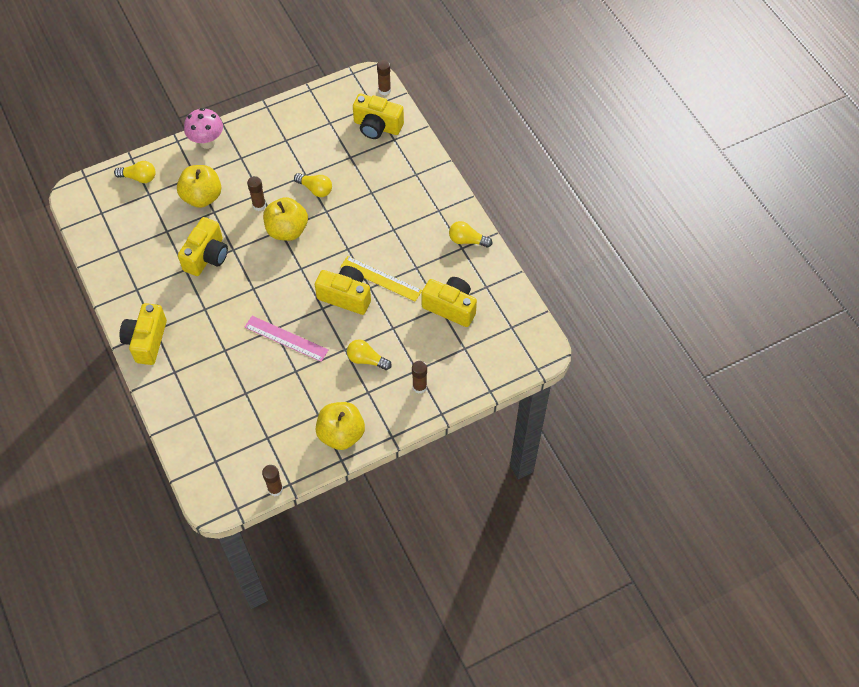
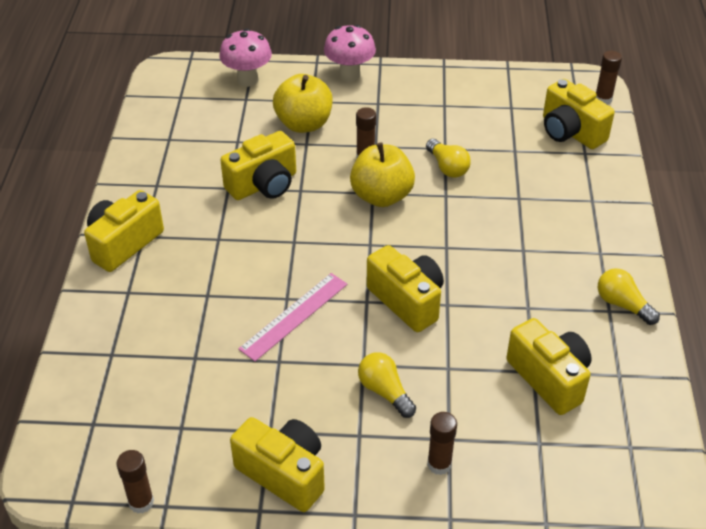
camera: 30 degrees right, 15 degrees down
yellow light bulb [114,161,156,183] -> pink mushroom [219,29,272,87]
pink ruler [245,316,328,362] -> pink ruler turned 75 degrees clockwise [238,273,348,361]
yellow apple [316,402,365,450] -> yellow camera [230,417,325,512]
yellow ruler [340,256,422,302] -> none

